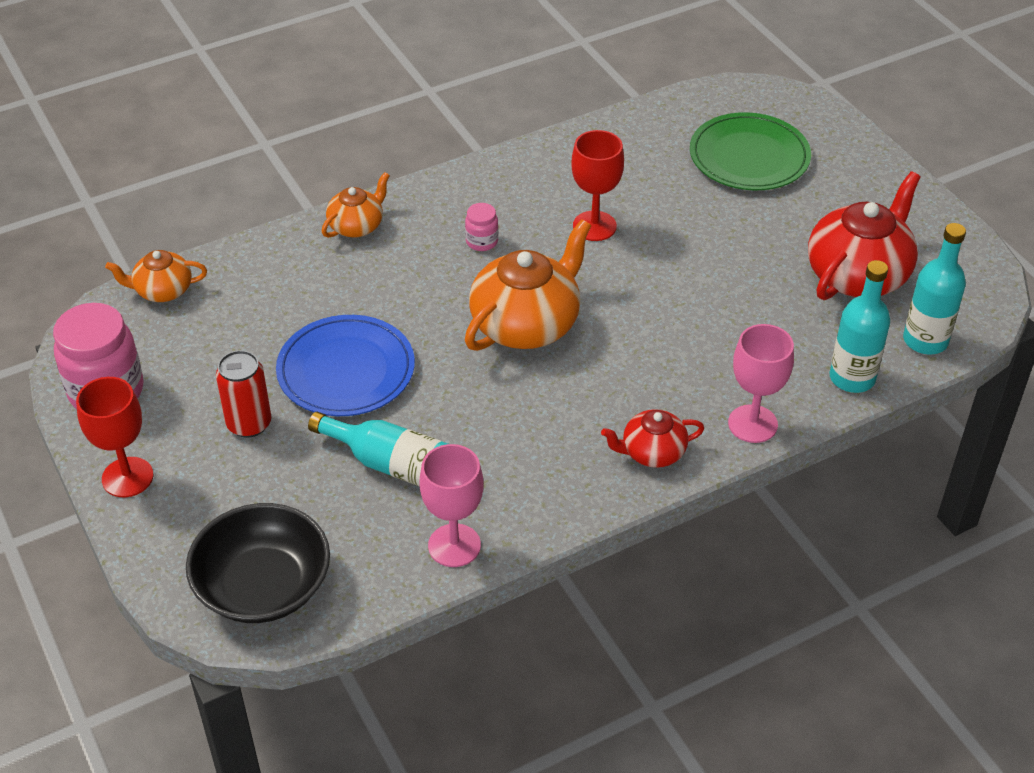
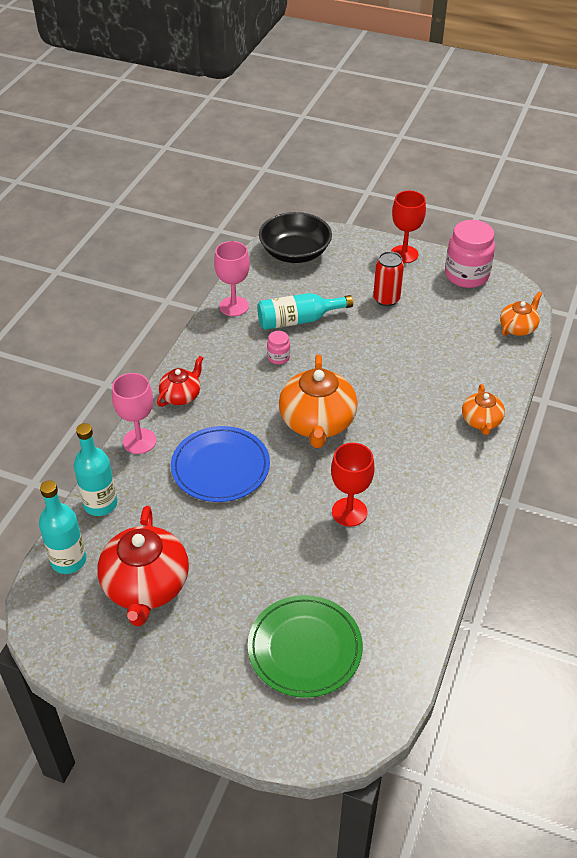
camera: 140 degrees right, 0 degrees up
blue plate [276,315,415,416] -> blue plate moved to [171,426,270,502]
pink jar [465,203,498,251] -> pink jar moved to [267,331,290,364]

